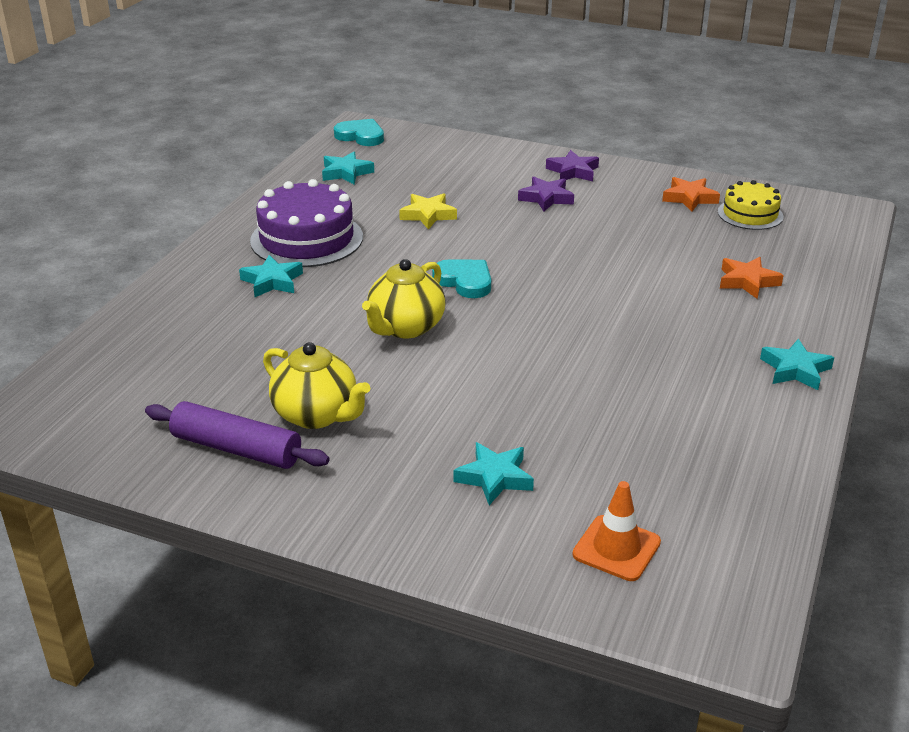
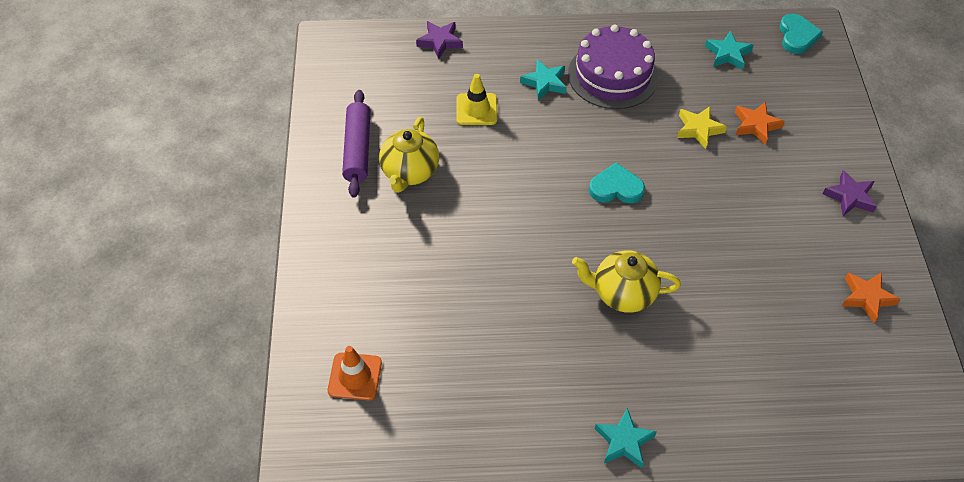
camera: 65 degrees right, 20 degrees up
yellow teapot [362,259,445,338] -> yellow teapot moved to [572,250,681,313]
turquoise heart [432,259,491,298] -> turquoise heart turned 105 degrees counterclockwise [589,162,645,204]
turquoise star [454,442,534,505] -> none
purple star [518,177,574,211] -> purple star moved to [416,21,463,59]
yellow cake [718,180,783,230] -> none
orange star [720,257,784,299] -> orange star moved to [735,102,785,145]
none -> yellow traffic cone [457,74,497,125]

